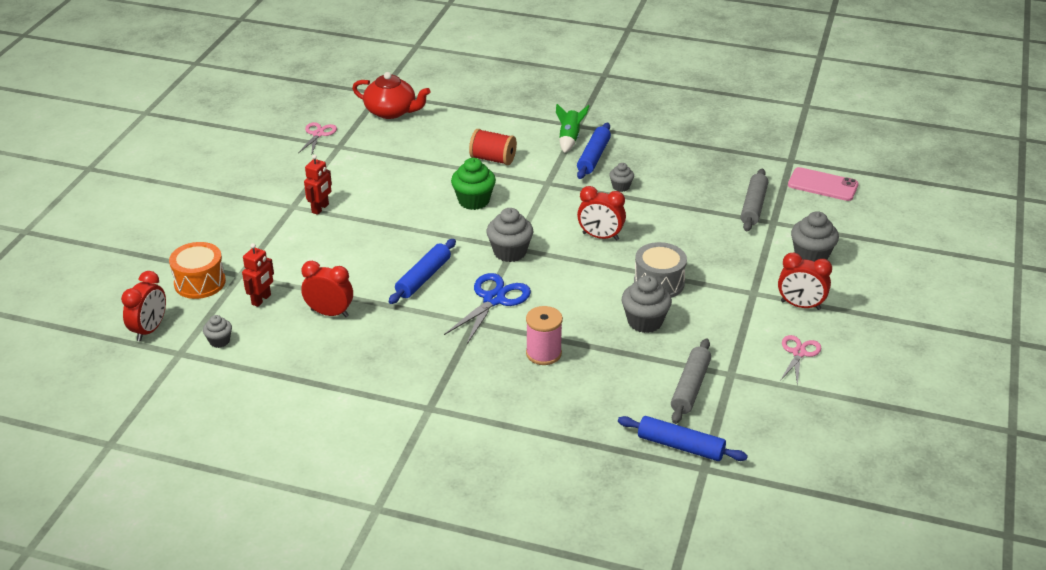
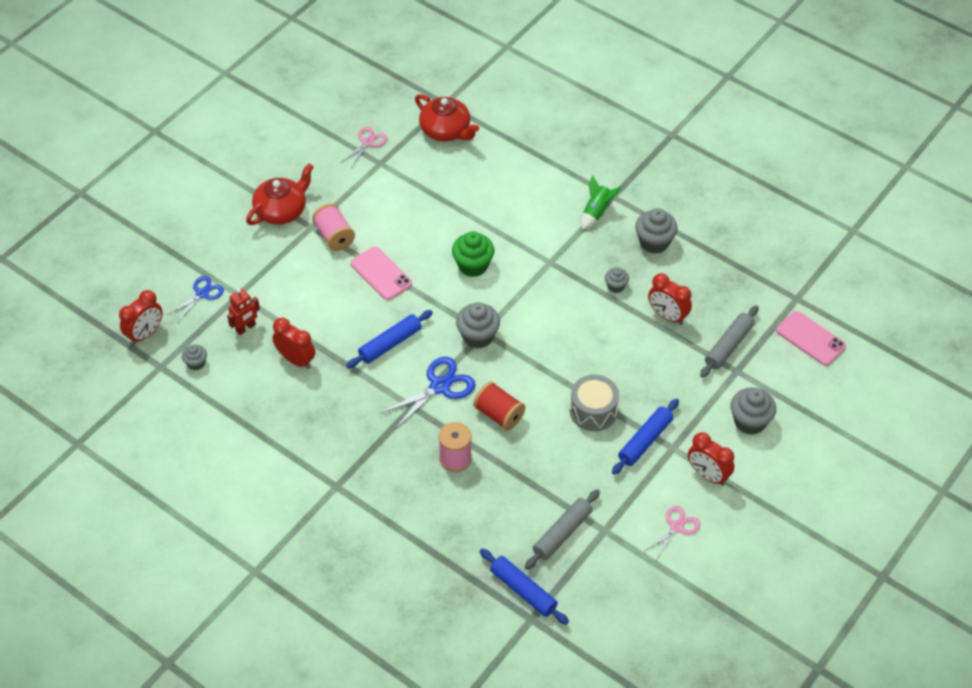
camera: 20 degrees right, 15 degrees up
orange drum [169,242,226,299] -> blue scissors [167,276,224,322]
red robot [304,154,332,215] -> pink spool [312,203,355,251]
red spool [469,129,517,165] -> red spool moved to [473,381,525,430]
blue rolling pin [577,123,611,179] -> blue rolling pin moved to [612,399,679,475]
red clock [577,186,626,241] -> red clock moved to [648,273,692,325]
grey cupcake [622,275,672,333] -> grey cupcake moved to [635,208,678,254]
none -> red teapot [246,163,314,225]
none -> pink phone [350,247,412,300]

